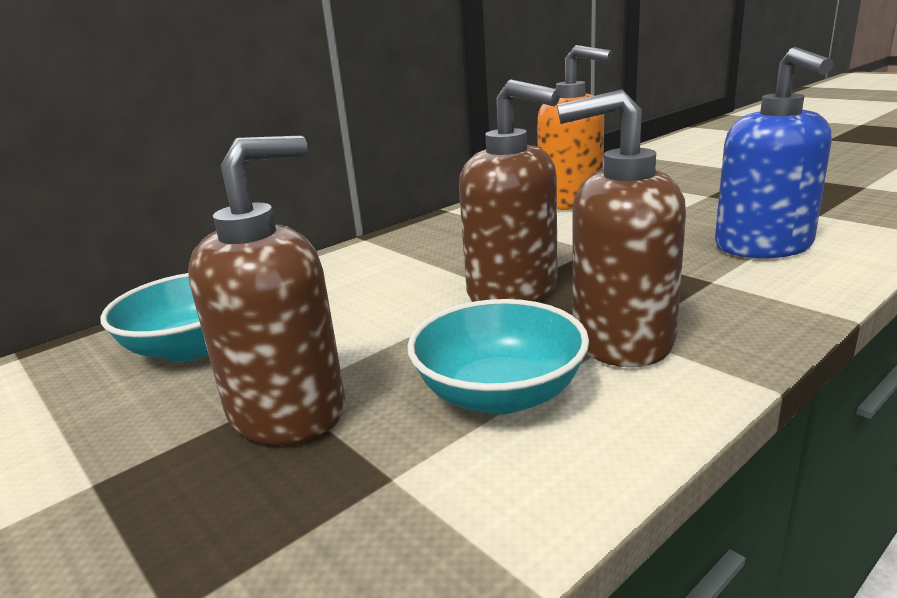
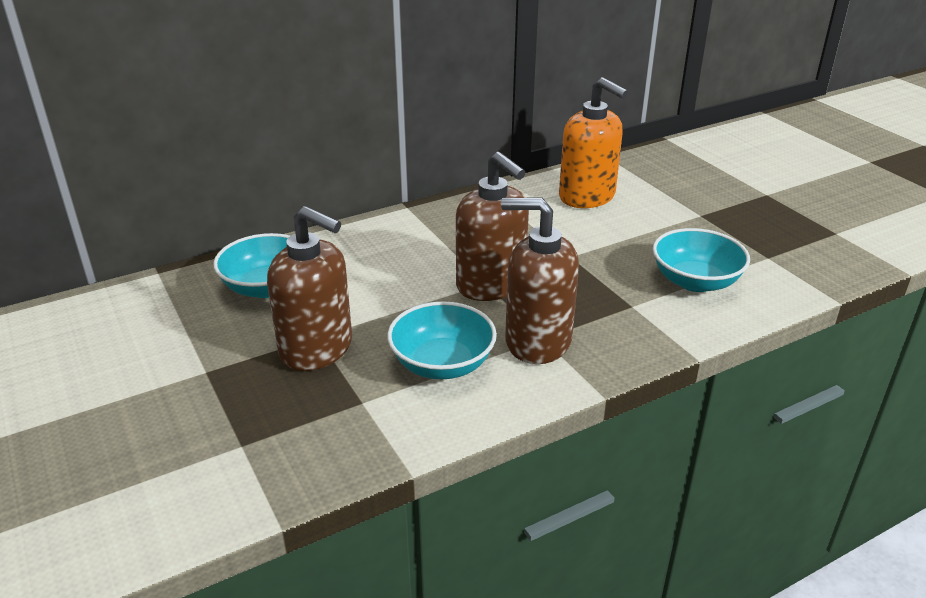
camera: 10 degrees right, 10 degrees up
brown soap dispenser [188,135,345,445] -> brown soap dispenser turned 60 degrees clockwise [267,206,352,371]
blue soap dispenser [715,47,834,259] -> turquoise bowl [653,228,750,292]

